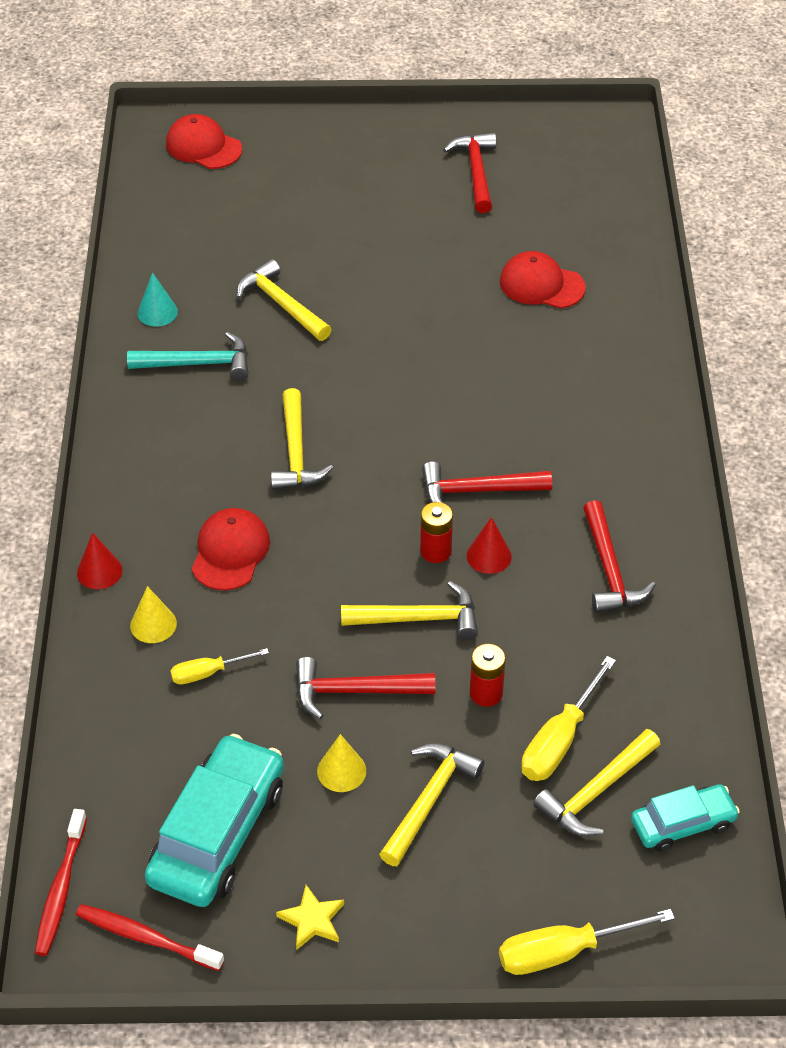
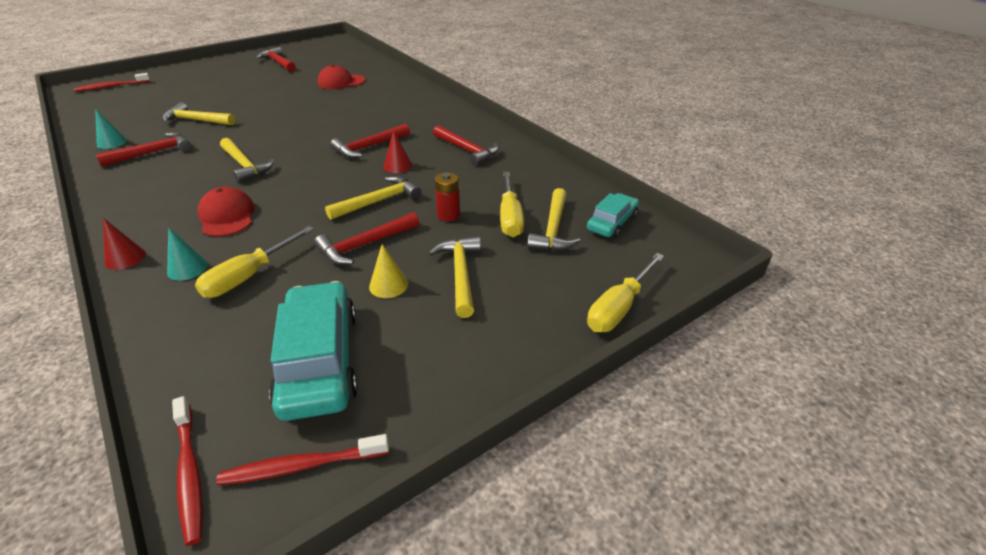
camera: 35 degrees left, 10 degrees down
turquoise hammer [127,332,248,380] -> red hammer [95,132,191,167]
yellow cone [130,586,177,643] -> turquoise cone [167,228,208,281]
red cap [166,114,242,169] -> red toothbrush [73,73,150,92]
yellow screwdriver [170,648,269,684] -> yellow screwdriver [195,226,314,298], size x1.63
yellow star [276,885,344,950] -> none
red battery [420,502,453,563] -> none

